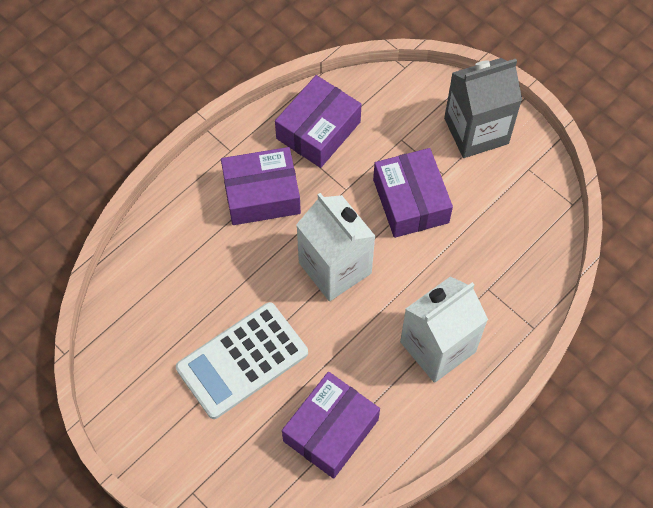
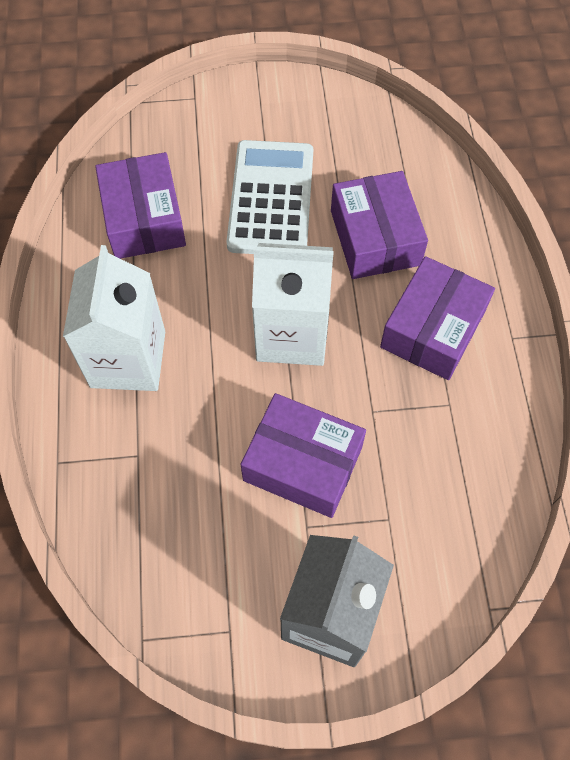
camera: 130 degrees right, 0 degrees up
purple box [275,75,362,168] -> purple box moved to [331,171,428,279]

